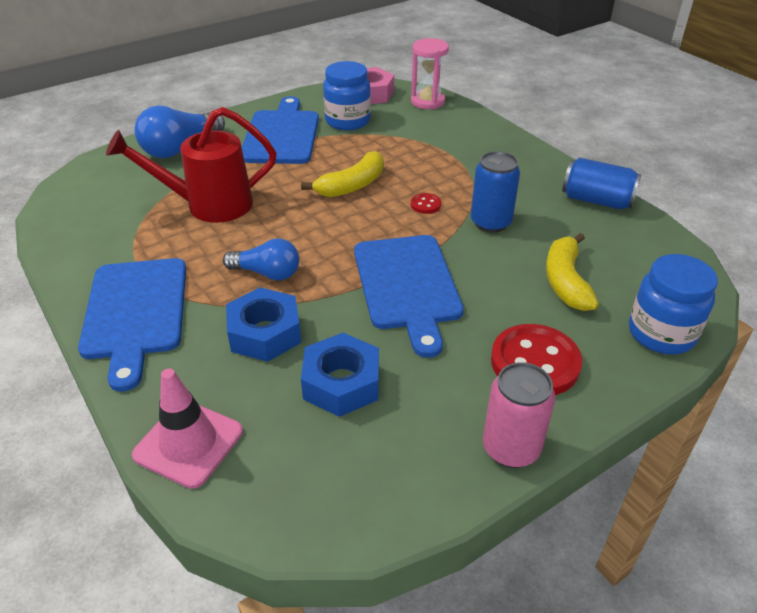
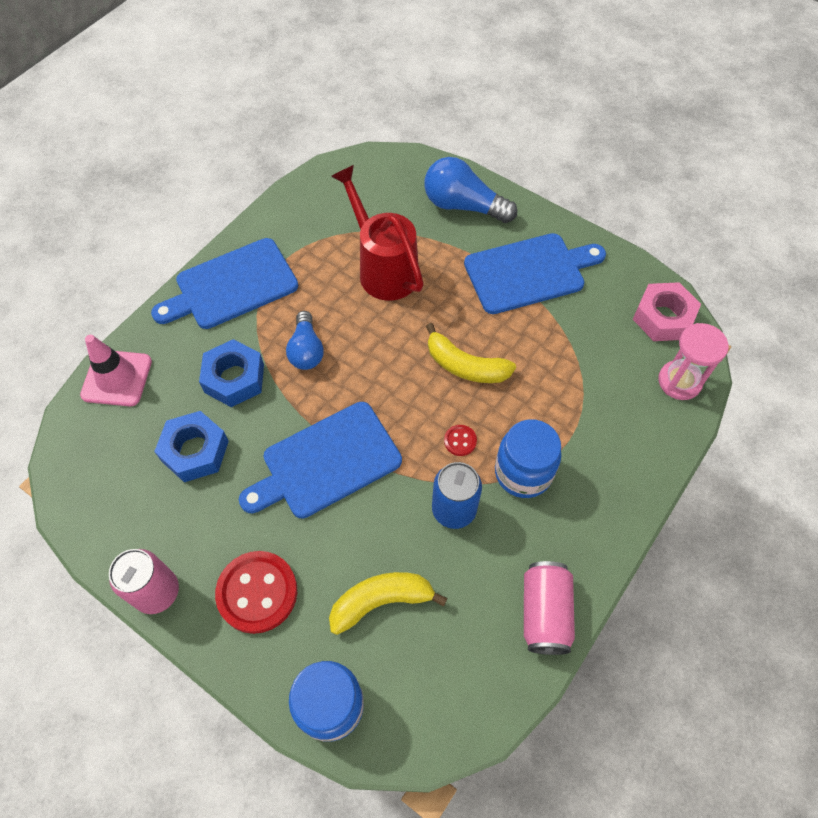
camera: 70 degrees right, 20 degrees up
blue jar [323,61,371,131] -> blue jar moved to [495,419,561,498]
blue can [562,158,642,209] -> pink can [524,561,575,655]

